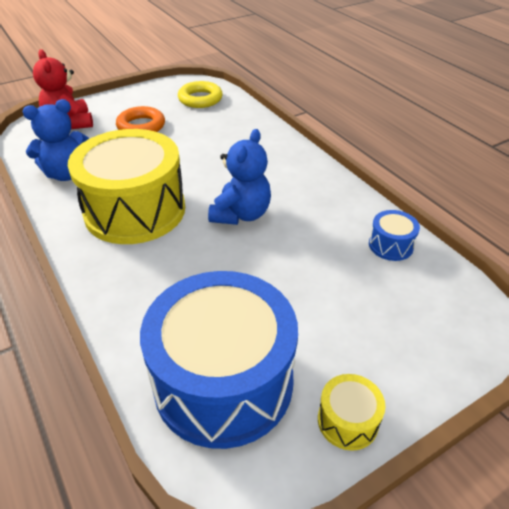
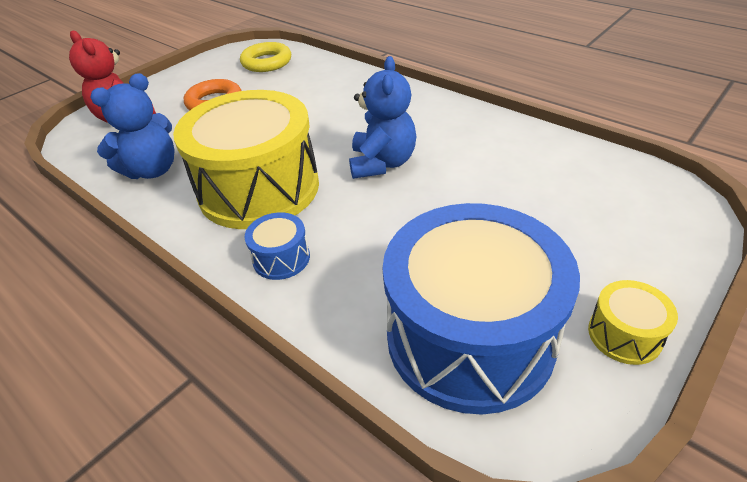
camera: 15 degrees left, 0 degrees up
blue drum [369,210,420,261] -> blue drum moved to [244,212,310,280]

